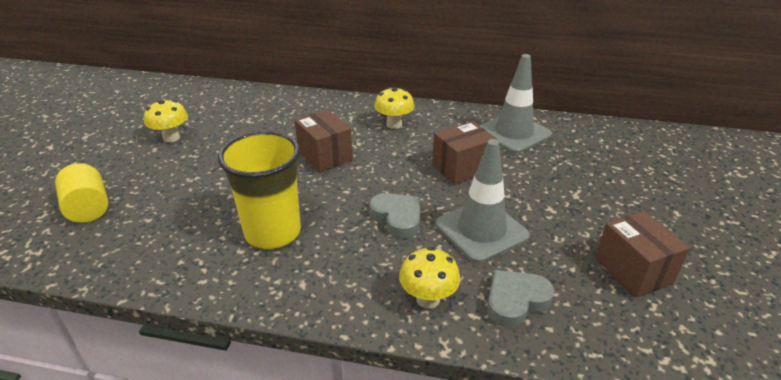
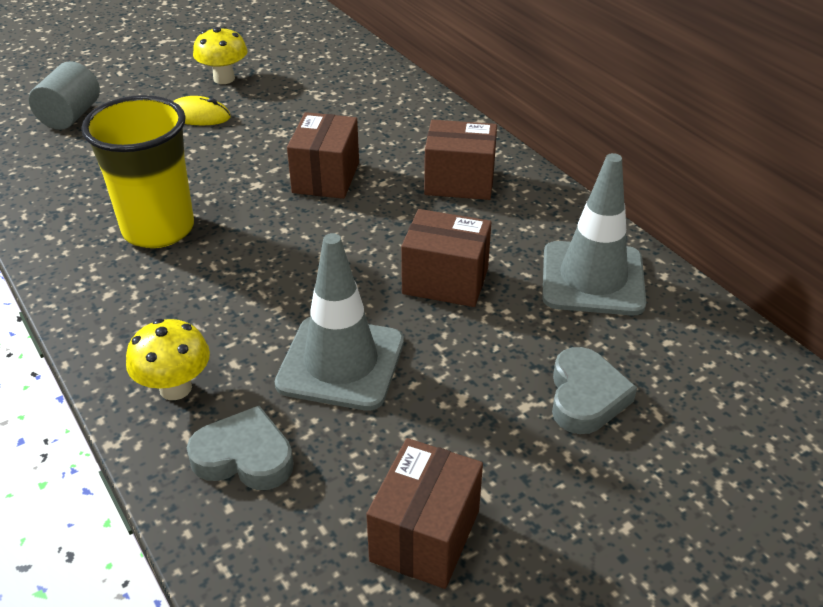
camera: 45 degrees right, 5 degrees up
yellow cylinder [55,163,108,223] -> grey cylinder [28,61,100,130]
grey heart [369,193,421,239] -> grey heart moved to [552,347,637,434]
yellow mushroom [374,87,414,129] -> brown box [424,120,497,200]
none -> yellow mouse [173,96,231,125]

